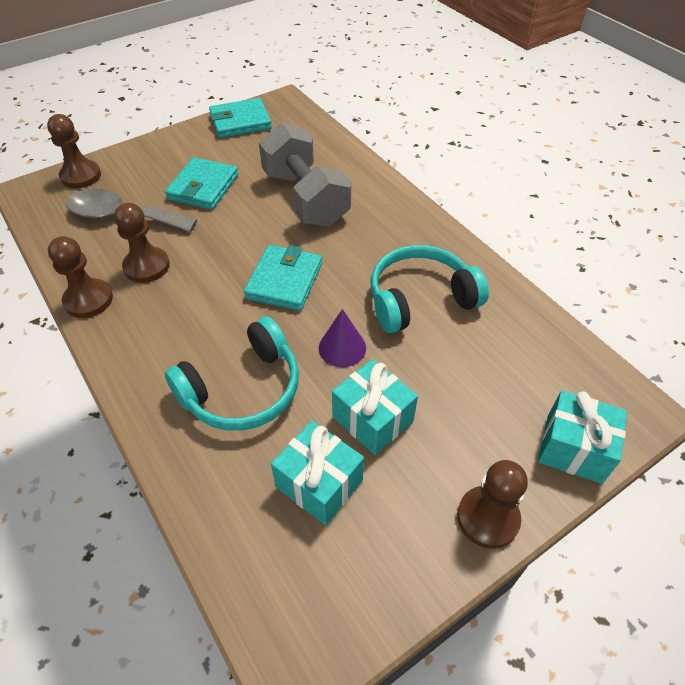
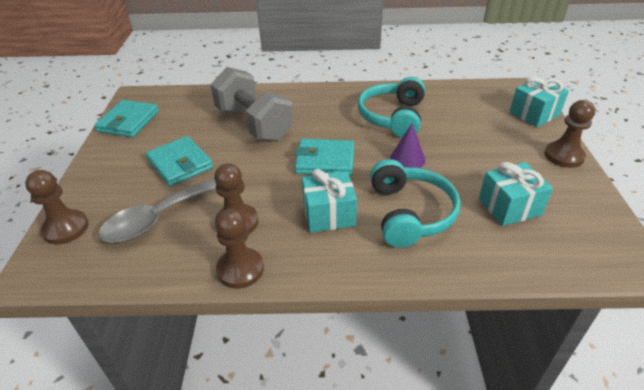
camera: 55 degrees left, 10 degrees down
turquoise wallet [244,245,322,311] -> turquoise wallet turned 45 degrees counterclockwise [295,139,354,176]
grey dumbbell [259,122,351,227] -> grey dumbbell turned 45 degrees clockwise [210,67,293,142]
turquoise gift [332,359,418,455] -> turquoise gift moved to [302,169,357,233]

